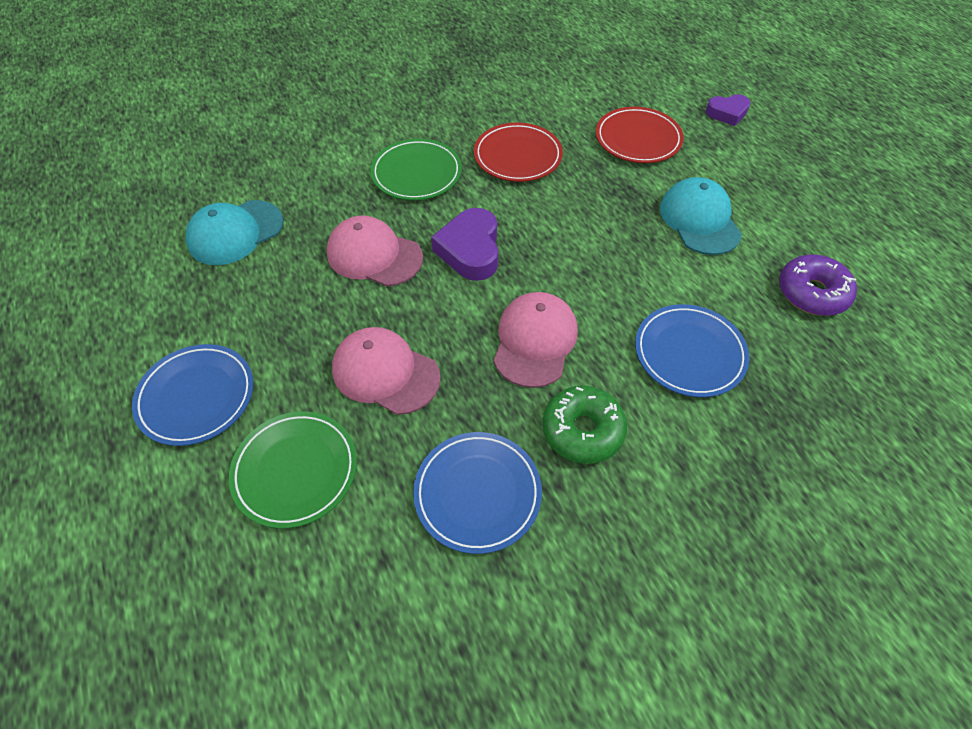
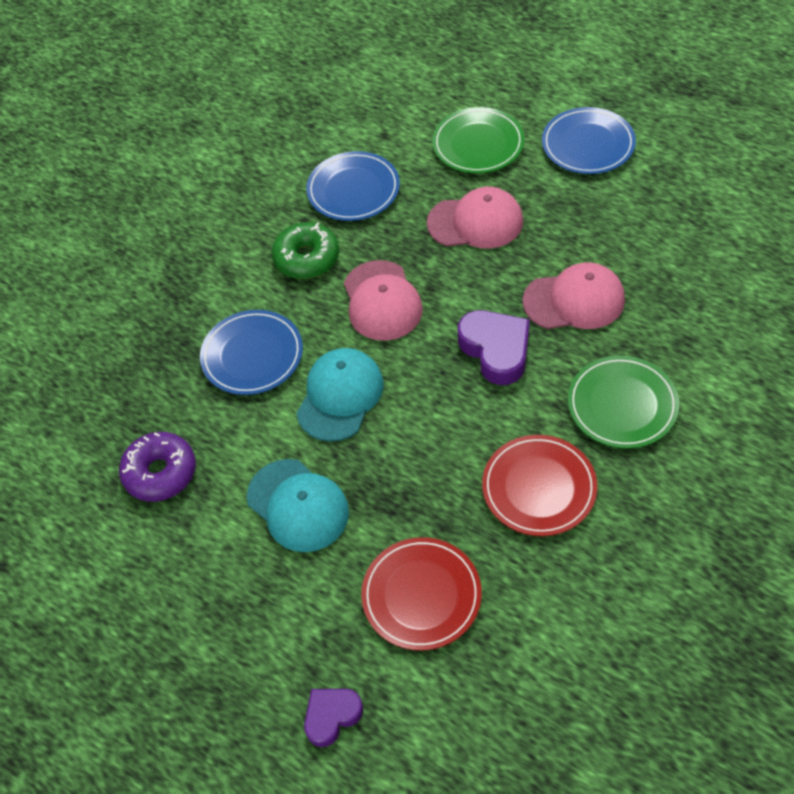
camera: 155 degrees right, 0 degrees up
turquoise cap [186,200,283,265] -> turquoise cap moved to [296,348,384,442]

